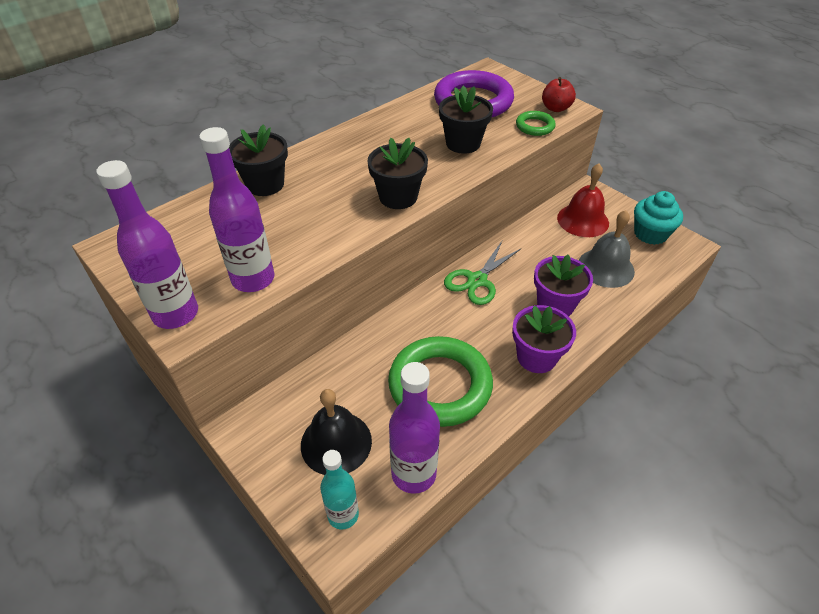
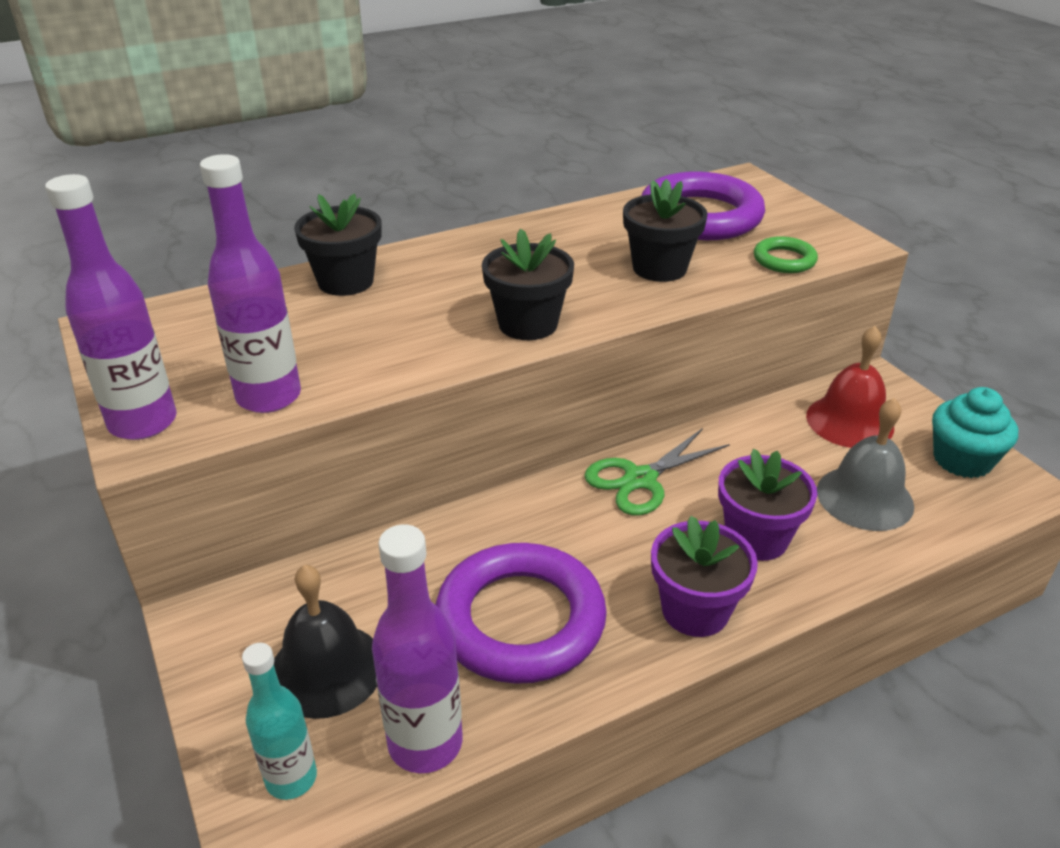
camera: 15 degrees right, 10 degrees down
green ring [388,336,493,427] -> purple ring [435,543,607,684]
red apple [542,77,576,112] -> none

